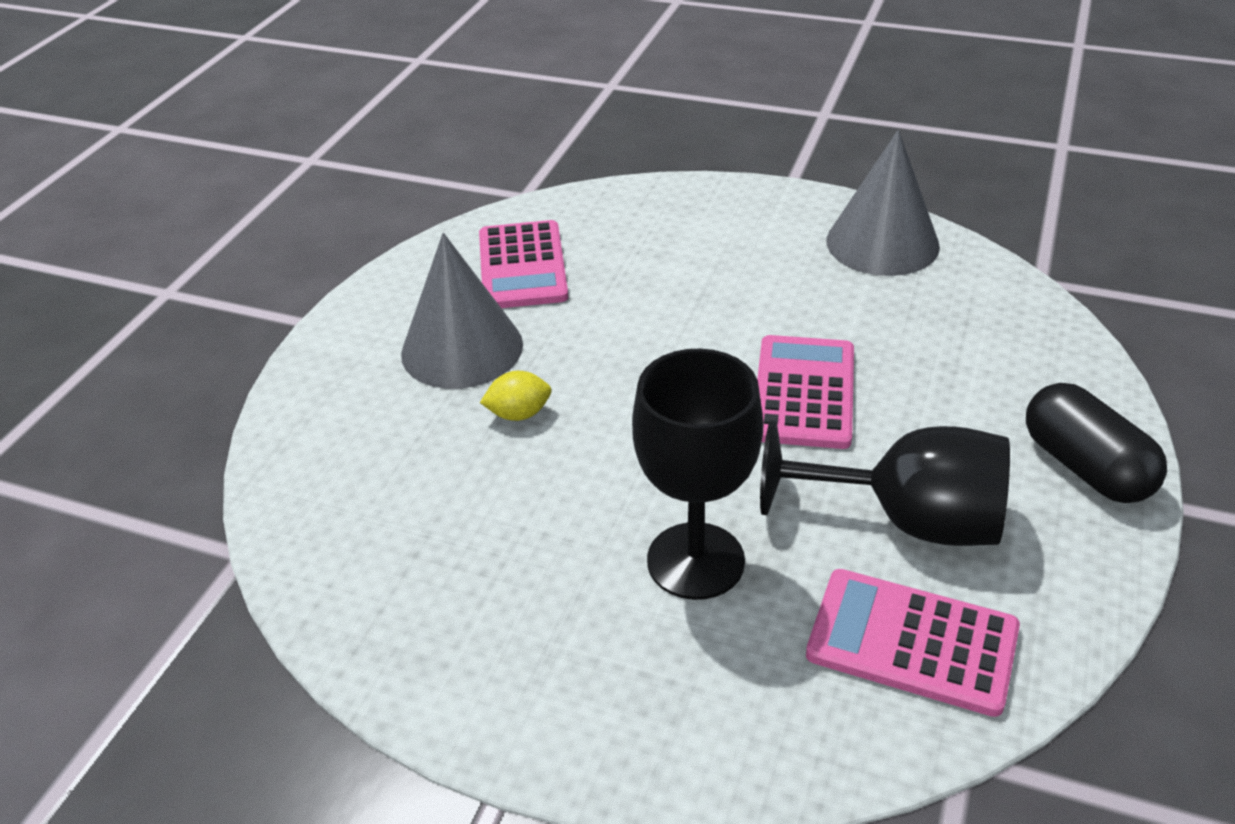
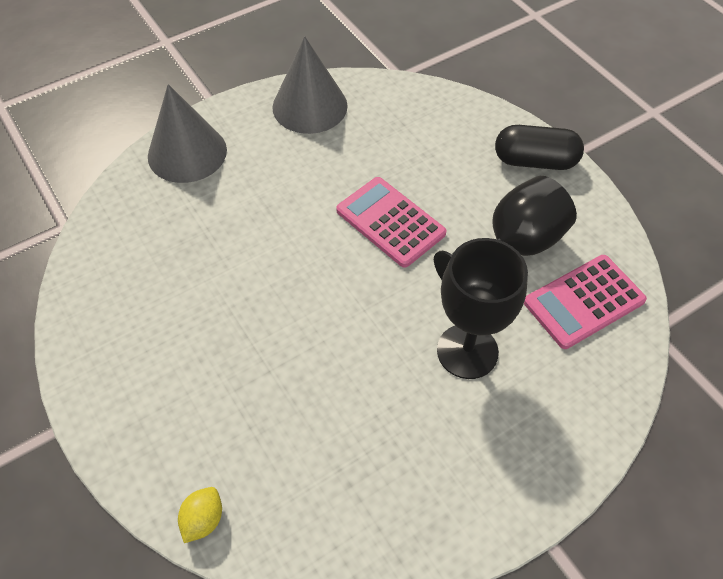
camera: 55 degrees left, 15 degrees up
grey cone [401,233,523,389] -> grey cone moved to [148,84,227,183]
pink calculator [479,220,568,308] -> none
yellow lemon [480,371,552,421] -> yellow lemon moved to [178,487,222,543]

